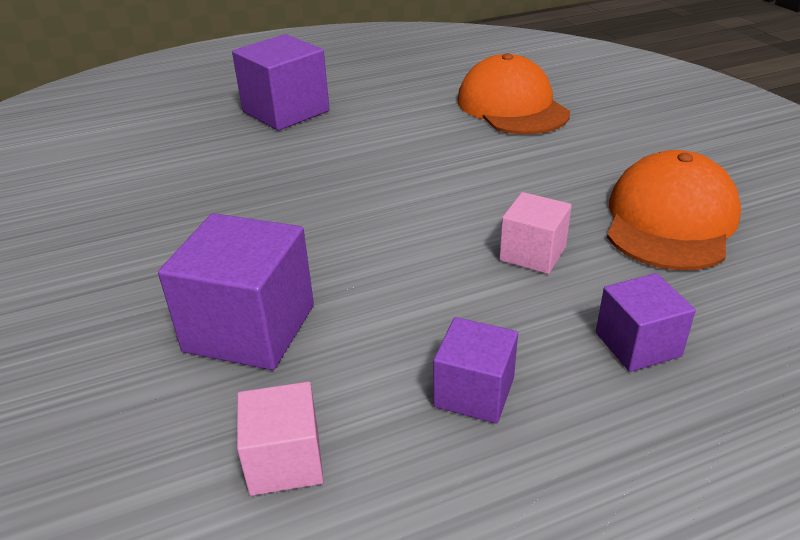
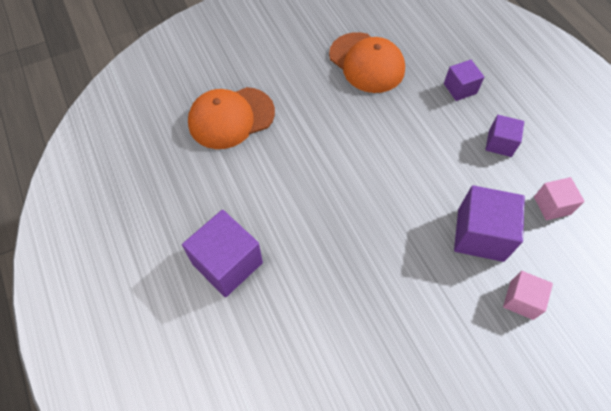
camera: 95 degrees left, 25 degrees up
pink cube [499,192,572,274] -> pink cube moved to [503,271,553,320]
orange cap [607,150,741,270] -> orange cap turned 150 degrees counterclockwise [329,32,405,93]

